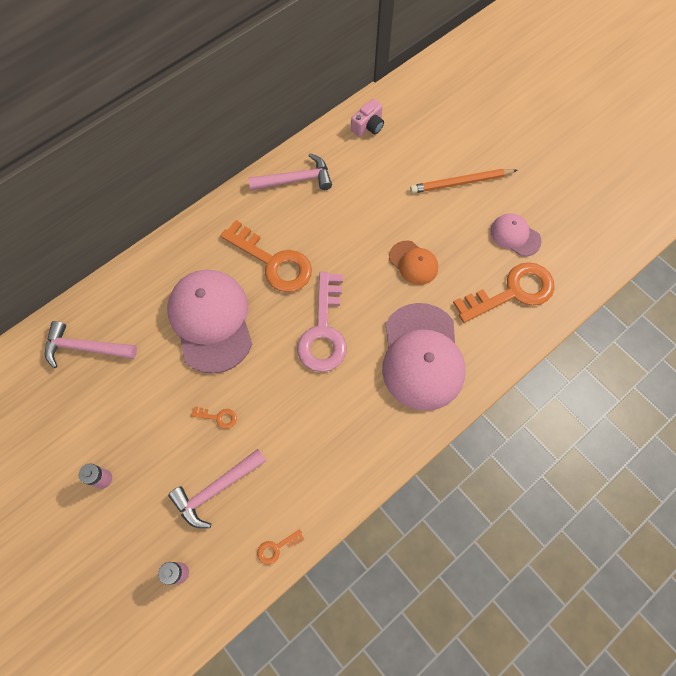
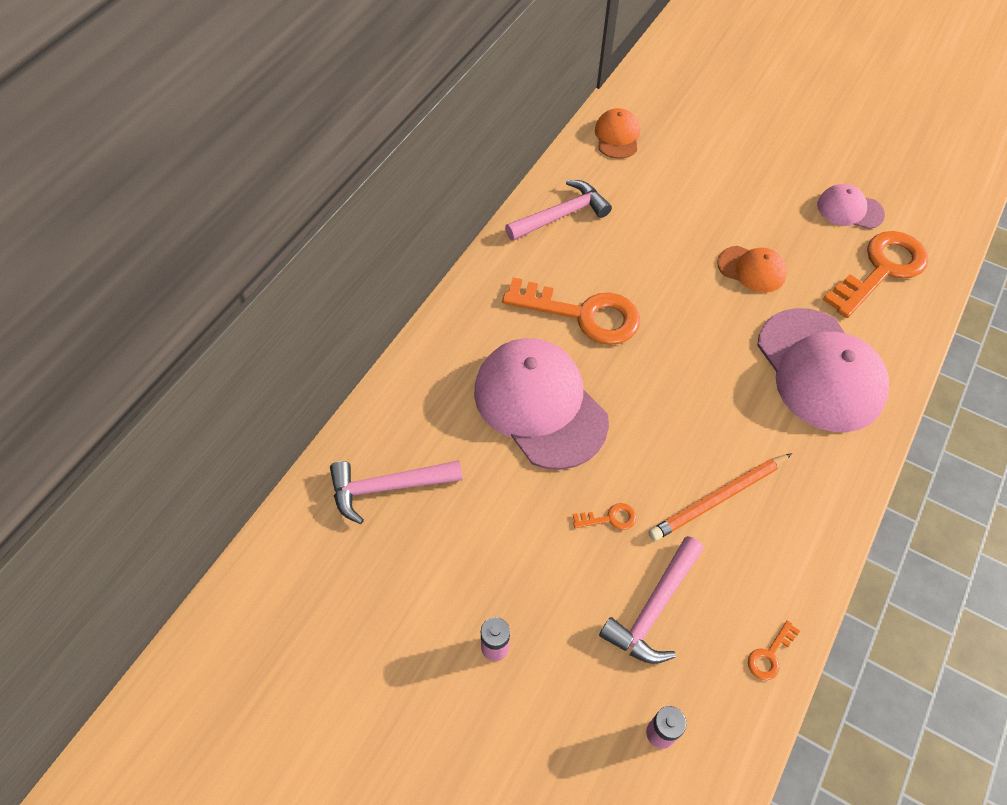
camera: 20 degrees left, 10 degrees down
pink key [297,272,347,372] -> none
pink camera [351,99,384,137] -> orange cap [595,108,640,159]
orange pencil [410,169,517,193] -> orange pencil moved to [649,453,792,541]

